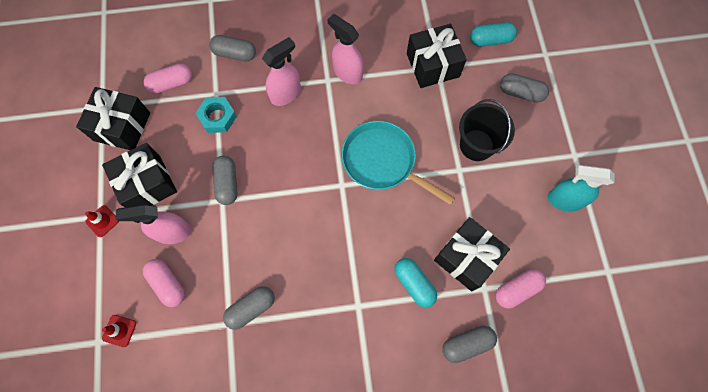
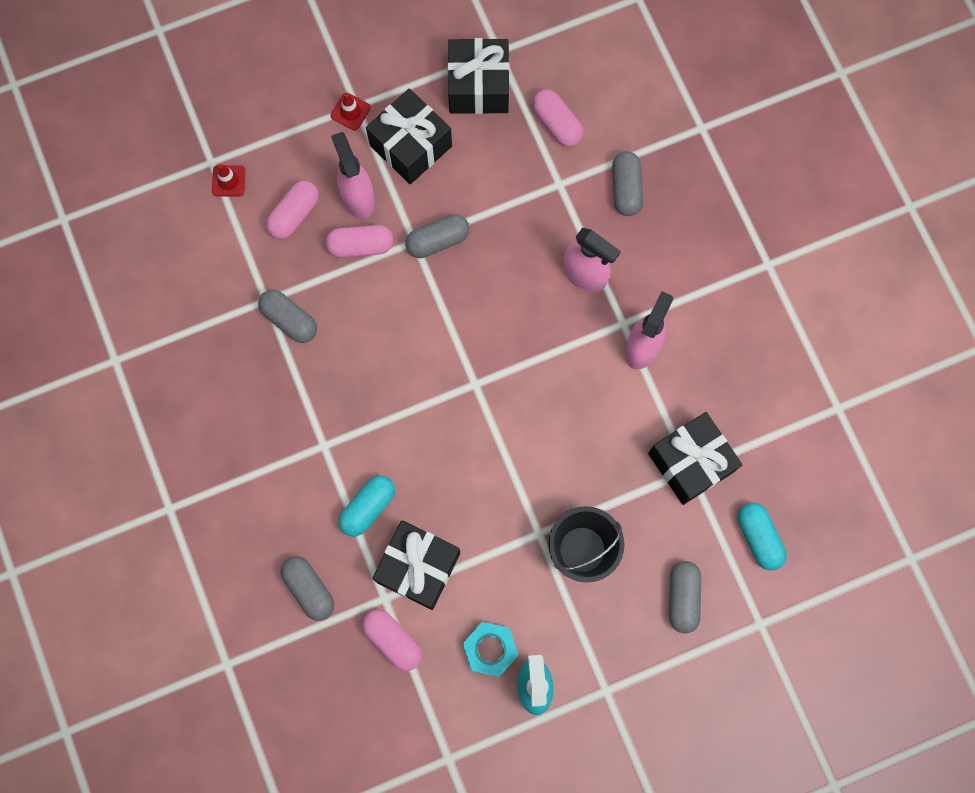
camera: 75 degrees right, 5 degrees up
turquoise nut [195,97,237,133] -> turquoise nut moved to [463,622,518,677]
turquoise pan [341,121,455,205] -> none
none -> pink capsule [326,225,393,258]

